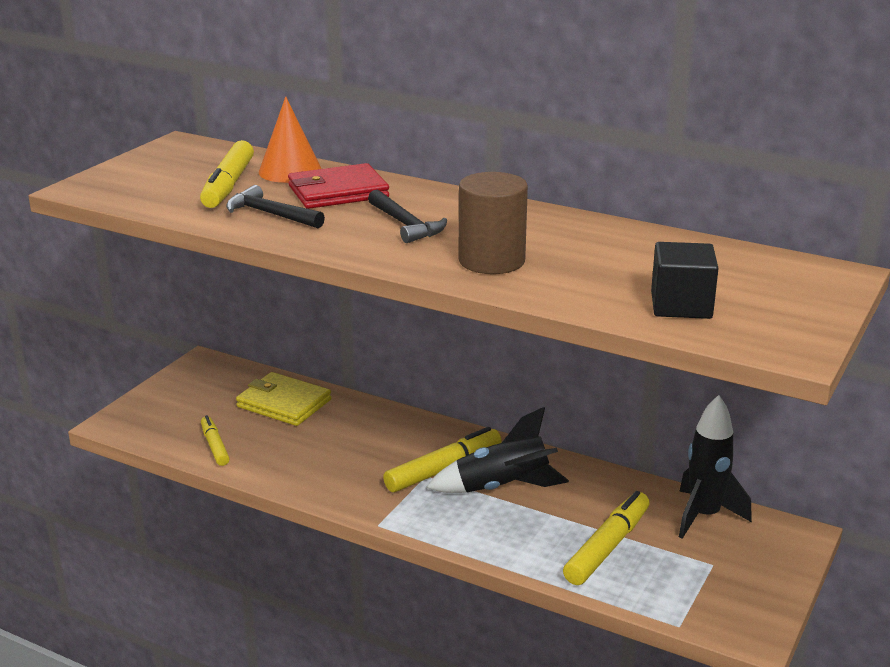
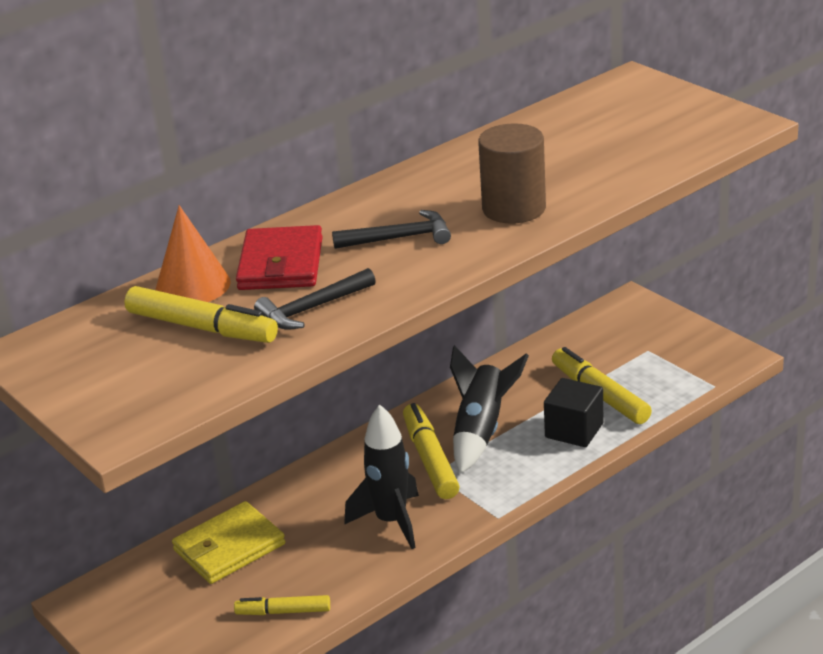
camera: 65 degrees left, 5 degrees up
black cube [651,242,719,319] -> black cube moved to [544,378,603,447]
black rocket [679,395,752,539] -> black rocket moved to [344,404,419,549]

